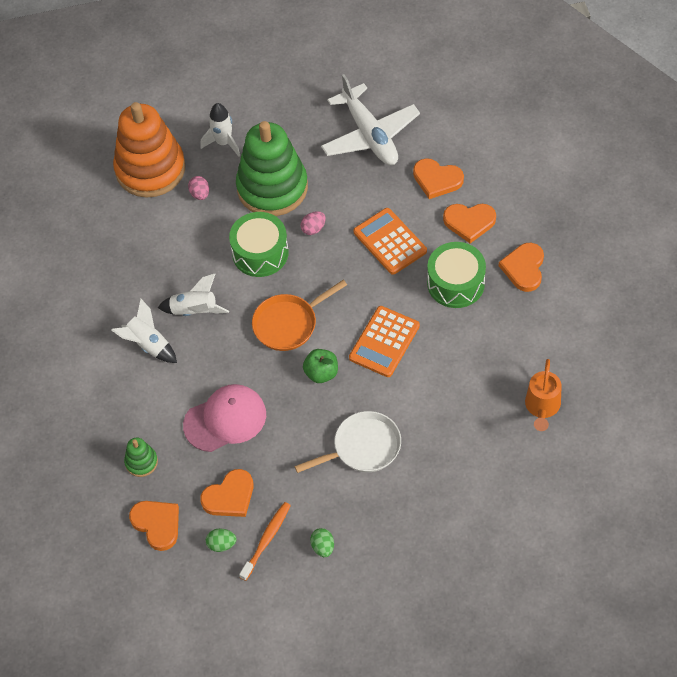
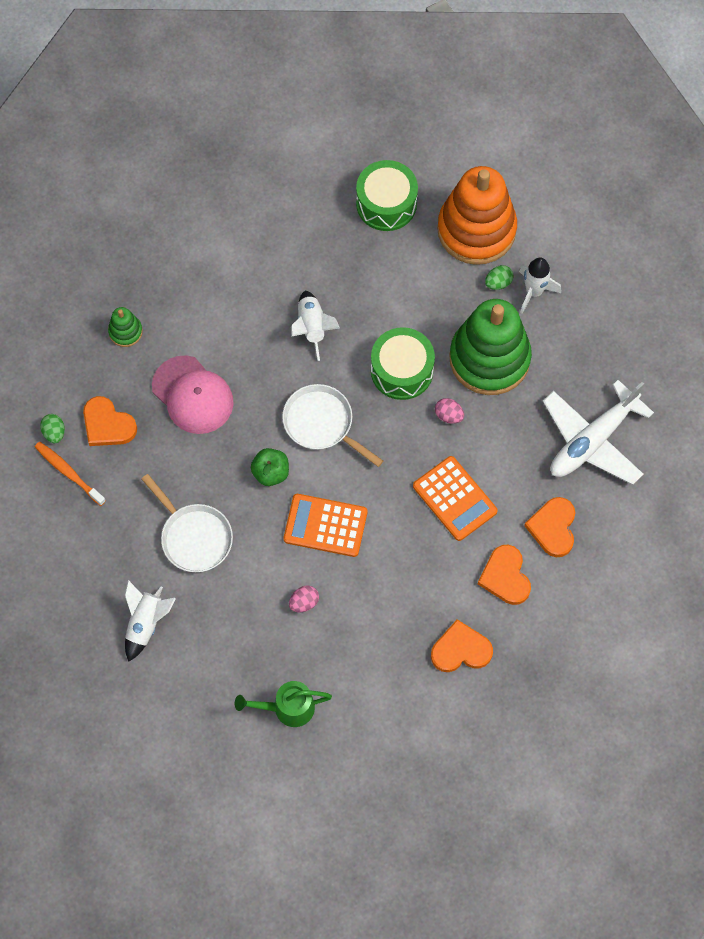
camera: 70 degrees right, 10 degrees up
white rocket [111,299,177,363] -> white rocket moved to [125,580,176,662]
orange heart [129,501,179,551] -> none
pink egg [188,176,209,200] -> pink egg moved to [289,585,319,612]
orange toothbrush [239,502,291,581] -> orange toothbrush turned 150 degrees counterclockwise [35,442,106,506]
orange pan [252,280,347,351] -> white pan [282,384,383,467]
green egg [310,528,334,557] -> green egg moved to [485,265,514,290]
orange calculator [353,208,427,275] -> orange calculator turned 105 degrees clockwise [413,456,498,541]
green drum [427,242,486,308] -> green drum moved to [356,160,418,231]
orange watering can [525,359,561,431] -> green watering can [235,681,332,727]

